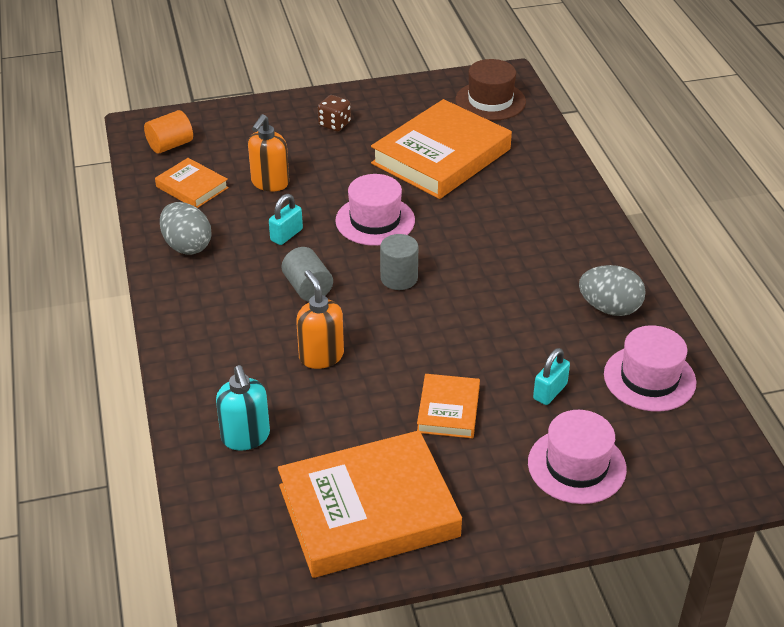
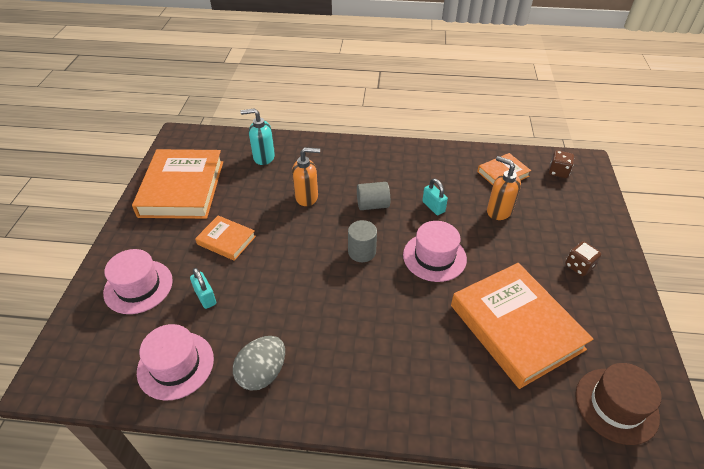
camera: 110 degrees right, 5 degrees up
orange cylinder [144,110,193,154] -> brown dice [549,150,574,178]
grey egg [160,202,212,255] -> none

